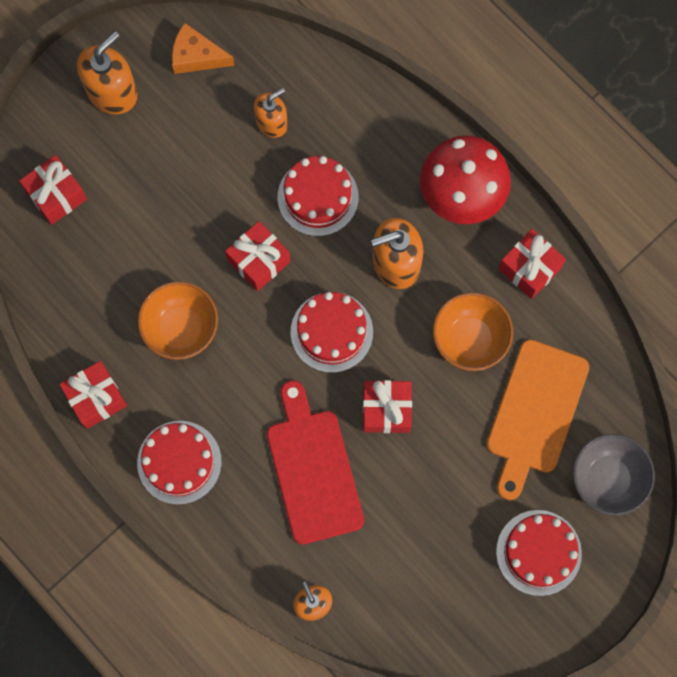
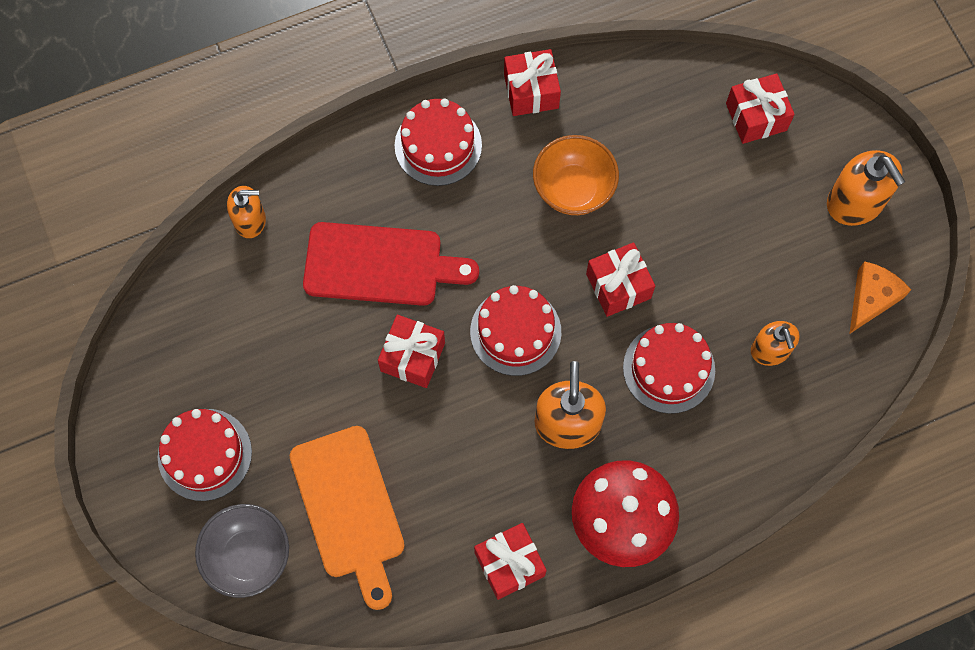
camera: 110 degrees right, 5 degrees down
orange bowl [433,292,513,371] -> none
orange cutting board [486,340,589,500] -> orange cutting board turned 150 degrees counterclockwise [290,426,405,610]

